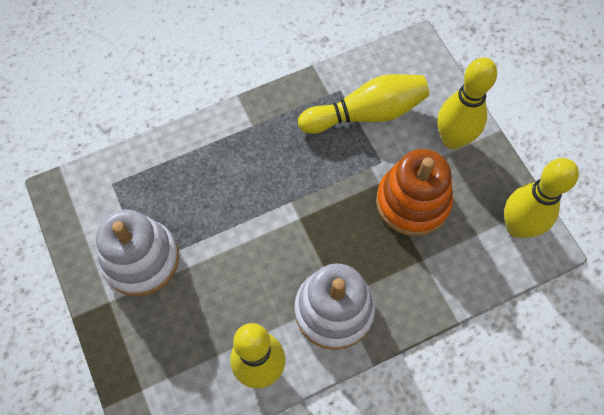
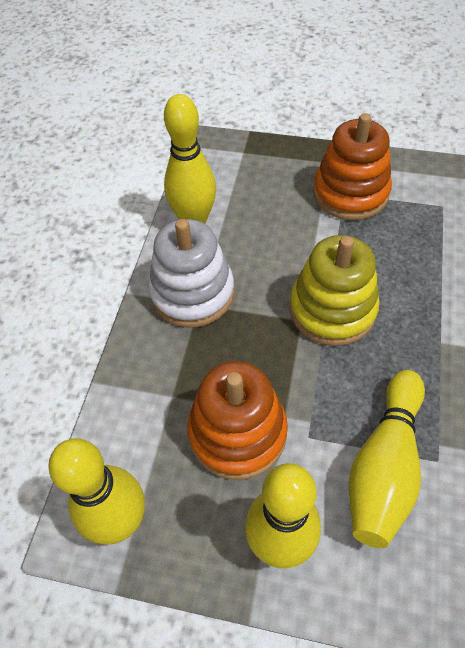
camera: 130 degrees right, 10 degrees down
white stacking toy [96,210,179,296] -> orange stacking toy [313,113,392,220]
none -> yellow stacking toy [290,235,380,346]

